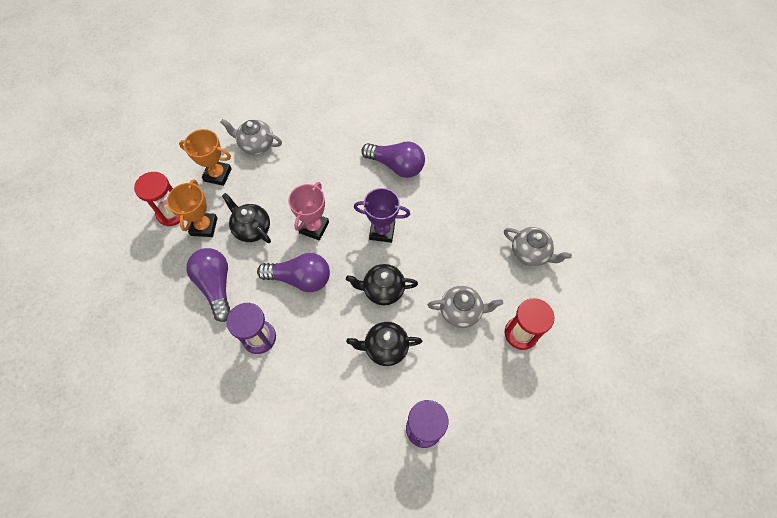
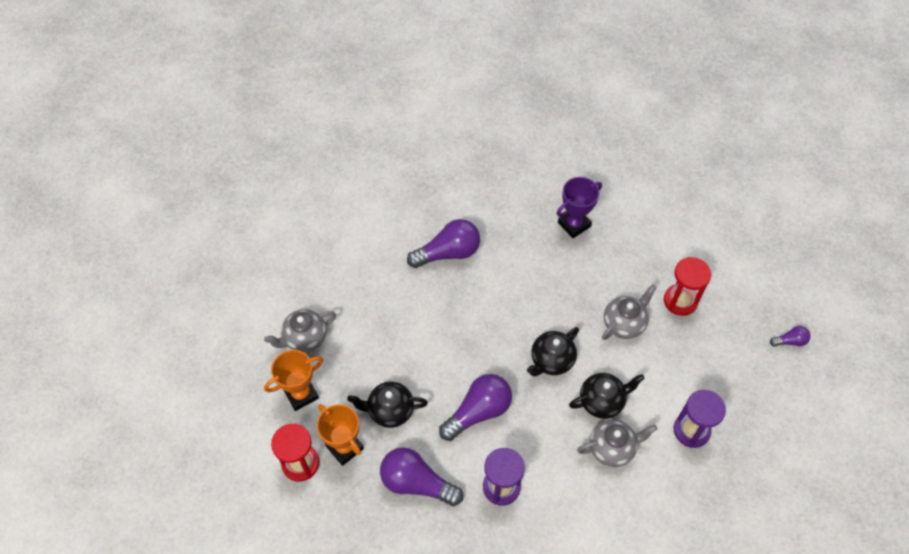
camera: 45 degrees left, 5 degrees down
pink trophy [288,182,329,240] -> none
black teapot [346,322,422,366] -> black teapot turned 150 degrees counterclockwise [569,373,645,419]
purple trophy [354,188,410,243] -> purple trophy moved to [557,177,602,238]
grey teapot [504,227,572,267] -> grey teapot moved to [577,419,657,467]
none -> purple light bulb [770,326,810,347]

